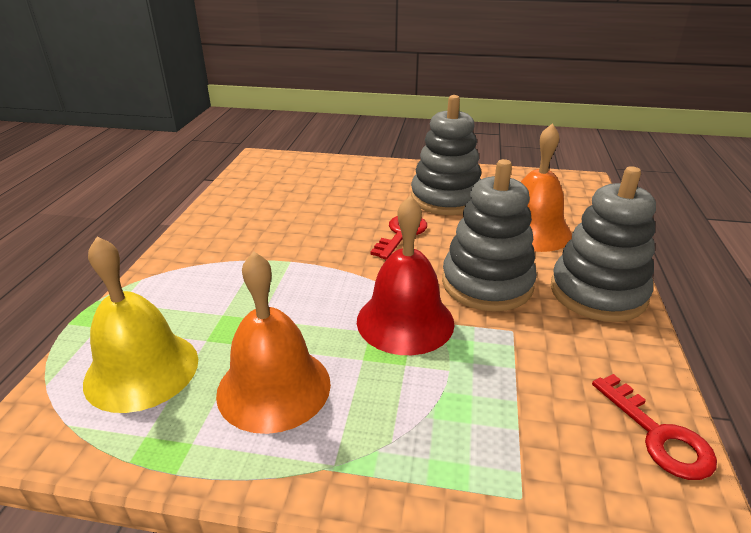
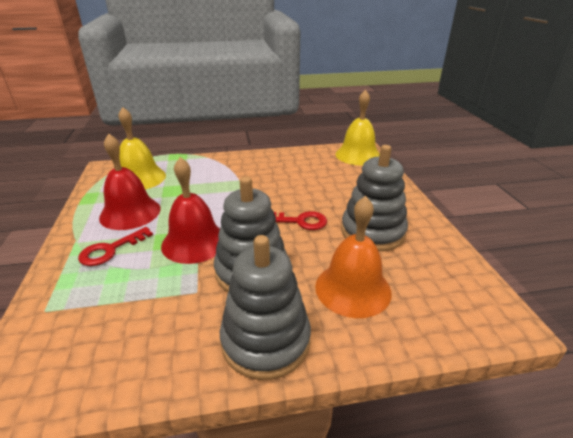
camera: 70 degrees right, 0 degrees up
orange bell [216,252,331,434] -> red bell [99,134,160,230]
red key [592,374,717,480] -> red key moved to [78,227,153,266]
none -> yellow bell [335,90,380,166]

